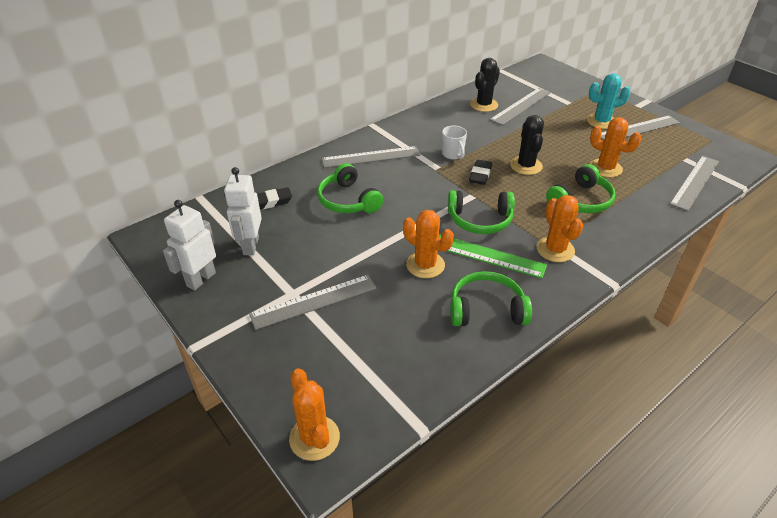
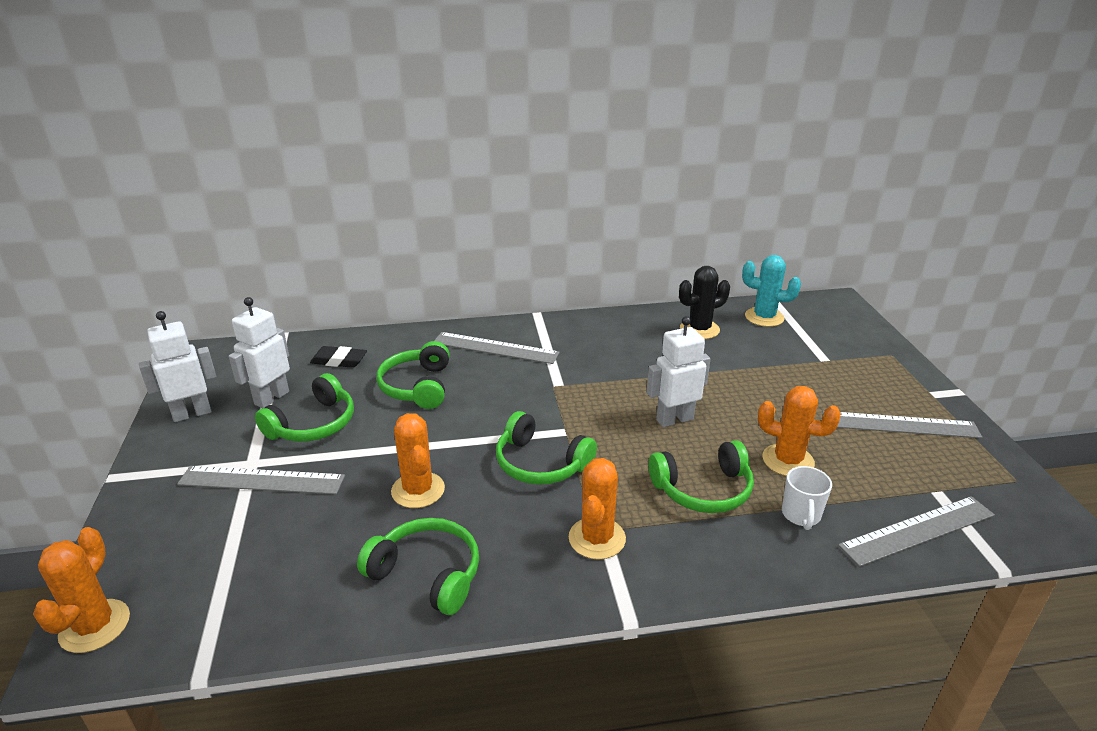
camera: 30 degrees right, 10 degrees down
green ruler [439,234,547,278] -> none
white mug [442,126,467,159] -> white mug moved to [782,466,832,530]
black eraser [469,160,492,185] -> none
grey ruler [490,88,551,125] -> none
black cactus [510,115,544,175] -> white robot [647,316,710,427]
turquoise cactus [587,73,631,129] -> turquoise cactus moved to [742,255,801,327]
orange cactus [590,117,641,177] -> orange cactus turned 45 degrees counterclockwise [758,386,841,476]
none -> green headphones [255,373,354,442]

